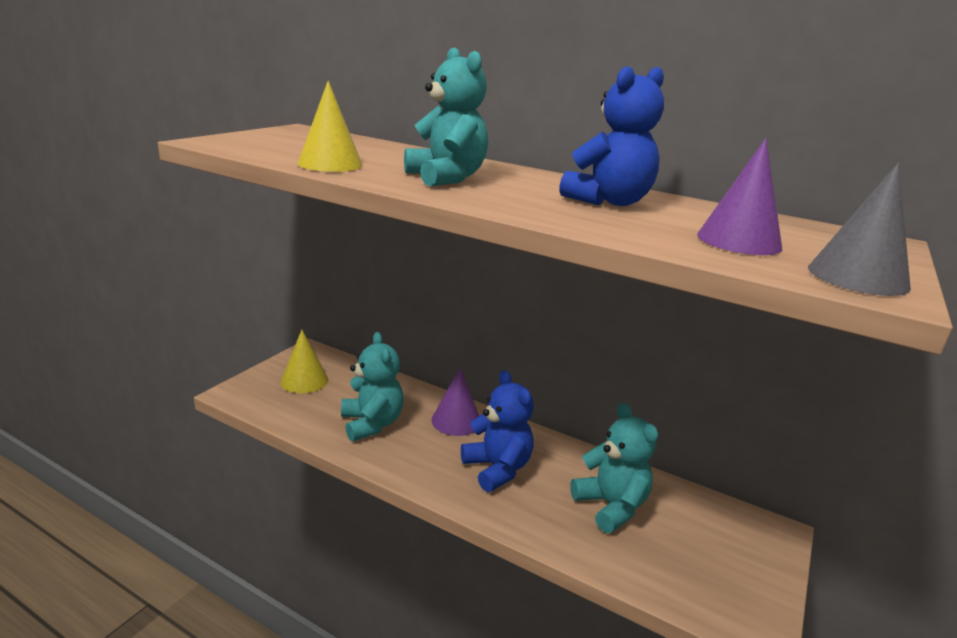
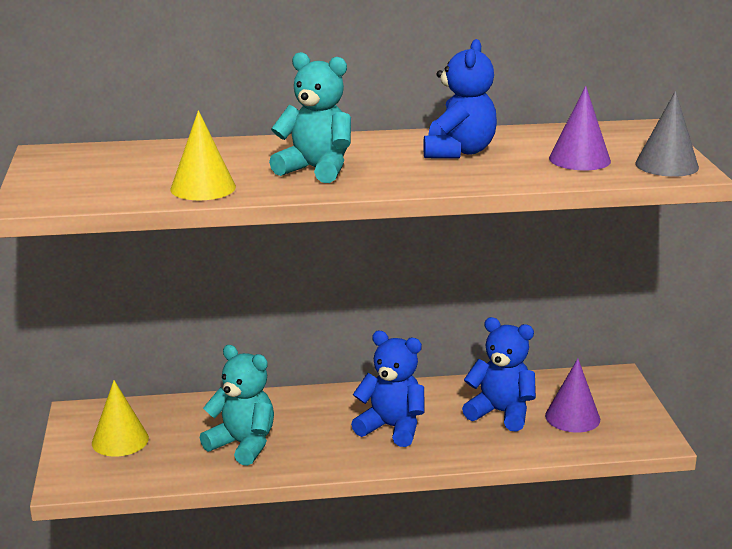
camera: 35 degrees left, 0 degrees up
purple cone [432,367,479,436] -> purple cone moved to [545,359,600,433]
turquoise teddy bear [570,403,658,533] -> blue teddy bear [462,317,536,432]

